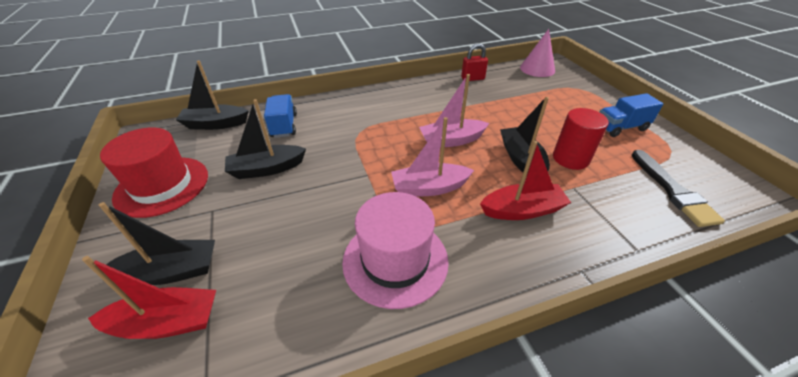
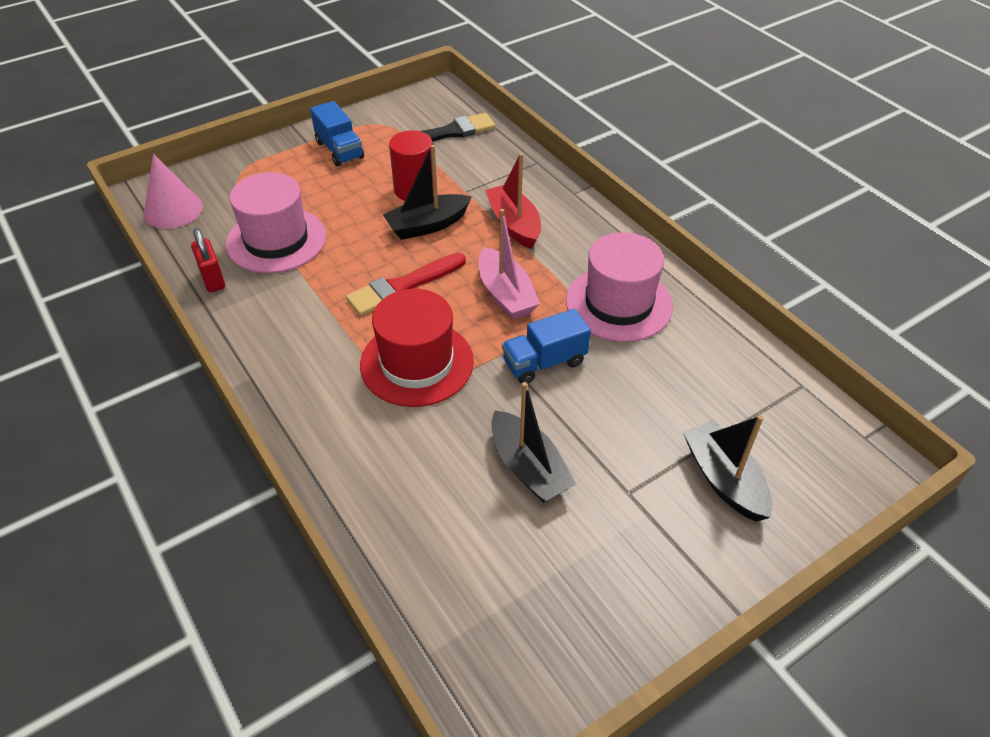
camera: 105 degrees left, 5 degrees up
red boat [82,256,216,339] -> none
red hat [100,127,208,218] -> red hat moved to [360,289,474,407]
black boat [176,61,248,130] -> none
blue truck [264,94,297,138] -> blue truck moved to [502,309,591,384]
pink boat [419,74,489,148] -> red brush [346,253,466,316]
none -> pink hat [226,172,326,273]

